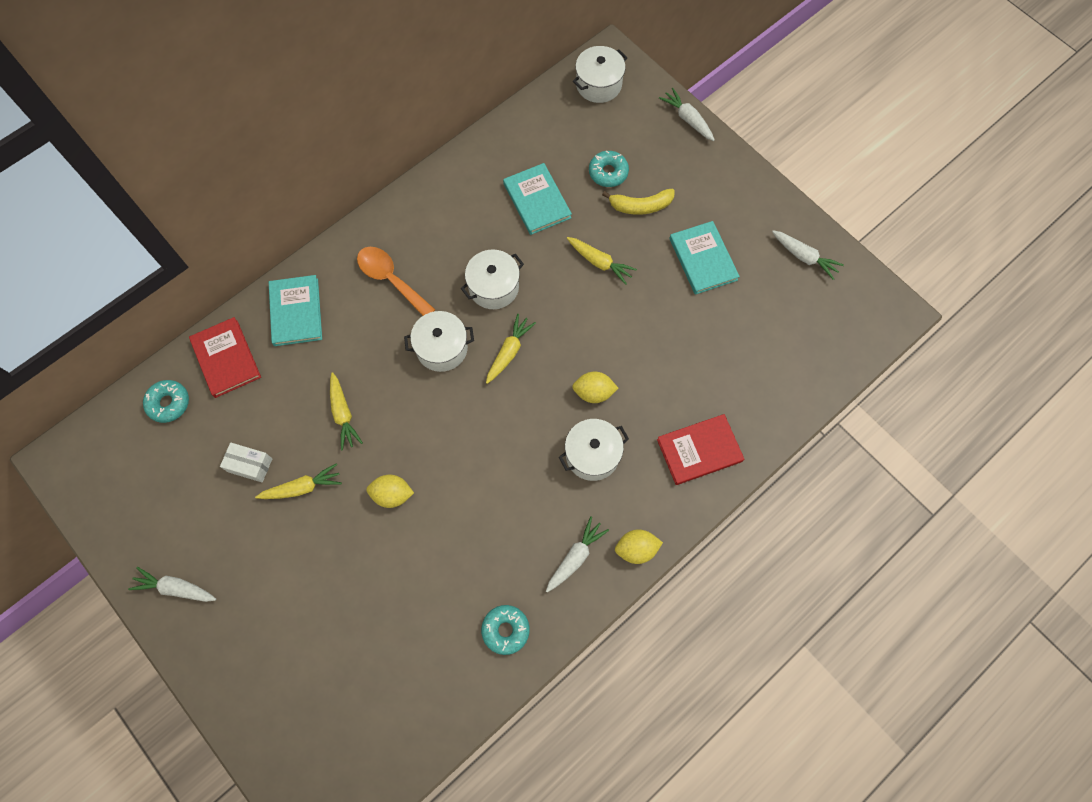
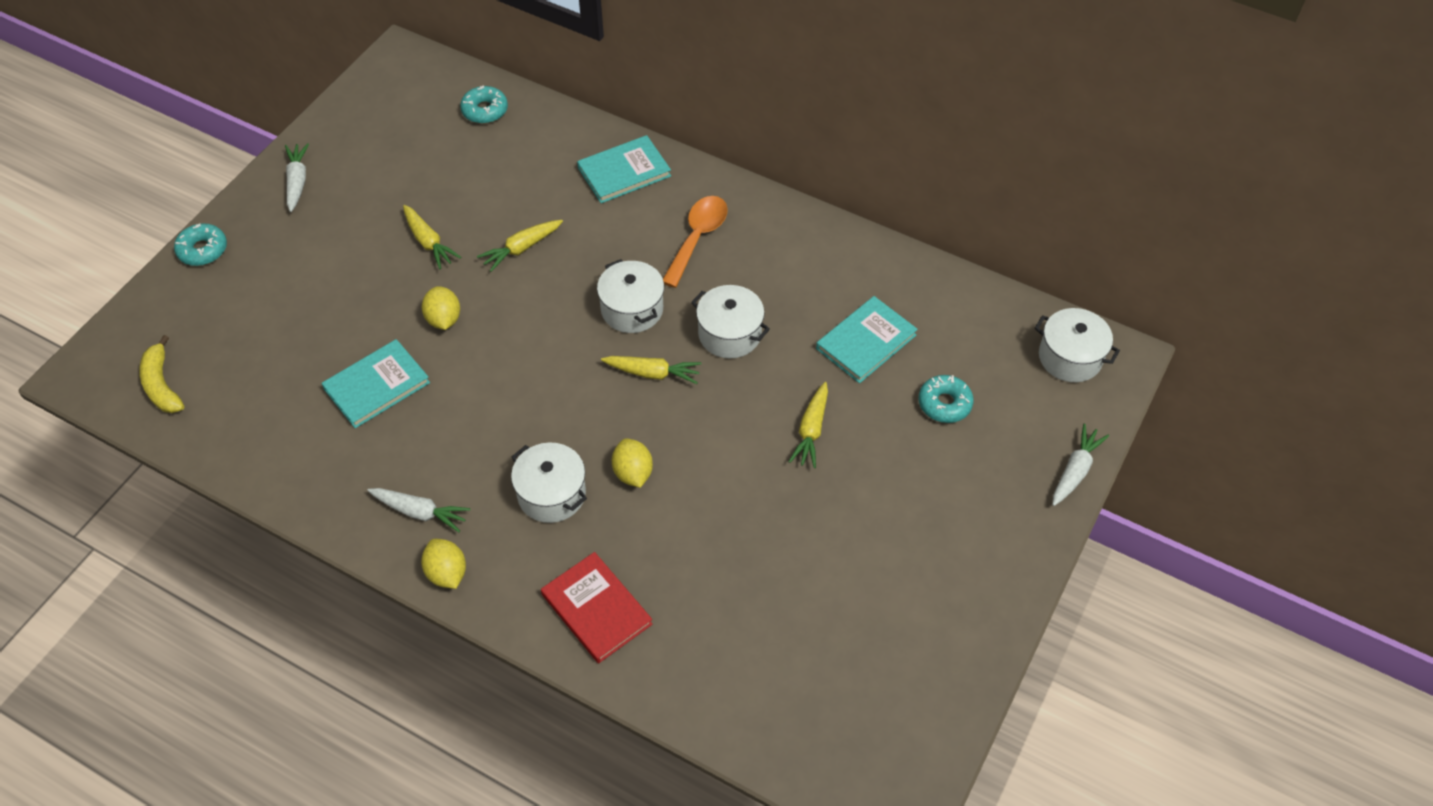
camera: 70 degrees right, 15 degrees down
red book [189,317,261,398] -> none
white box [220,442,272,483] -> none
turquoise donut [481,605,530,655] -> turquoise donut moved to [174,223,227,266]
yellow banana [602,189,675,215] -> yellow banana moved to [139,335,184,413]
turquoise book [669,221,740,295] -> turquoise book moved to [321,339,430,428]
white carrot [772,230,844,280] -> none

